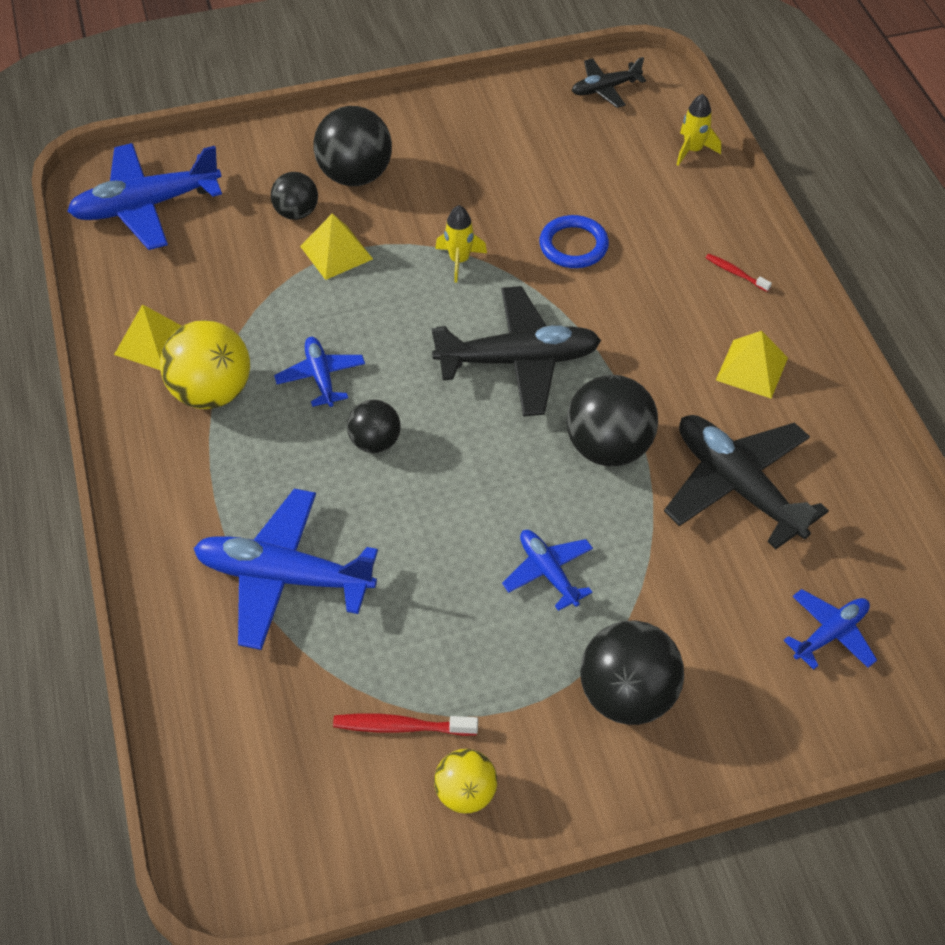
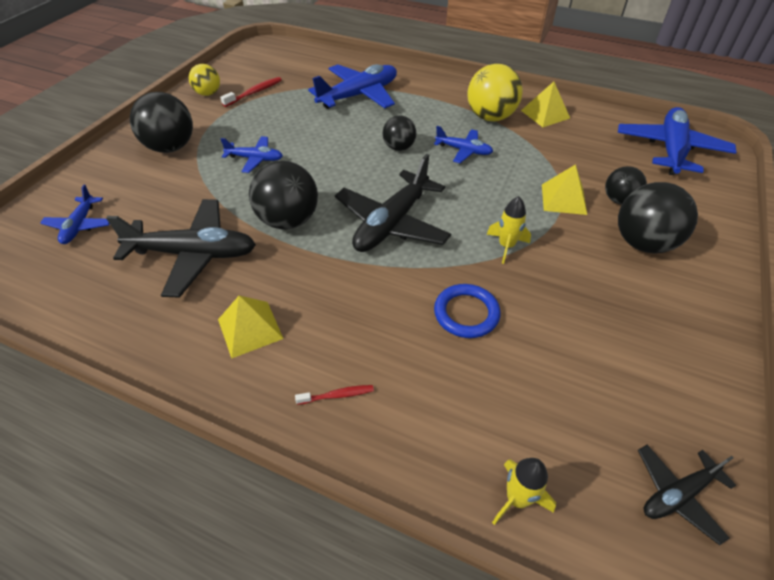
camera: 130 degrees right, 5 degrees down
black plane [572,57,646,108] -> black plane turned 135 degrees counterclockwise [638,445,736,545]

